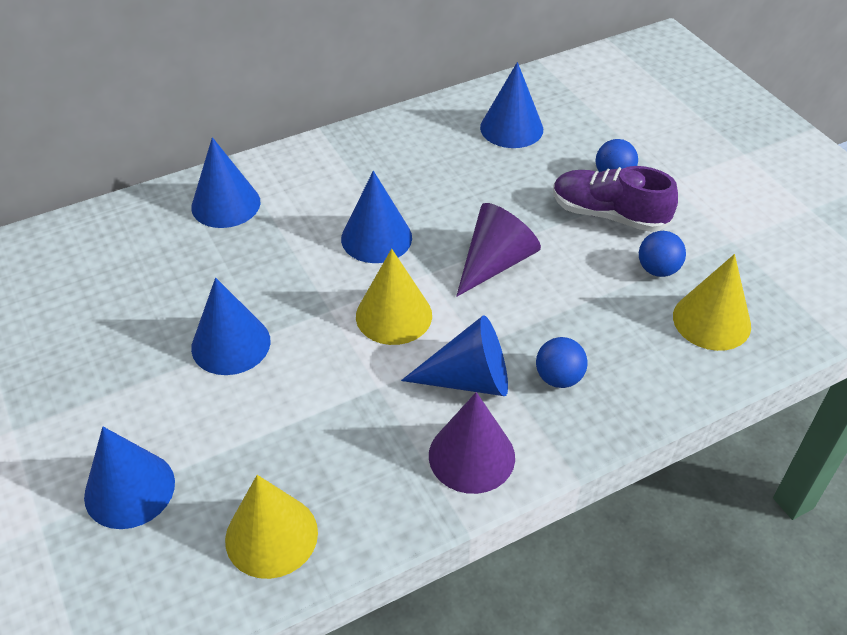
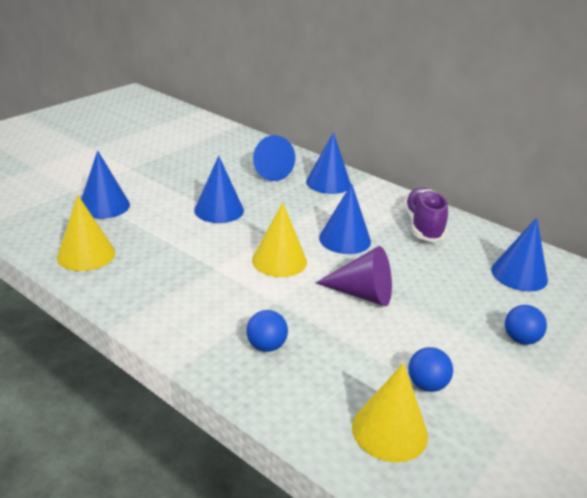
camera: 65 degrees right, 15 degrees down
blue cone [401,315,508,396] -> blue cone moved to [253,135,295,181]
purple cone [429,392,515,494] -> none
purple shoe [553,166,678,232] -> purple shoe moved to [404,187,448,242]

